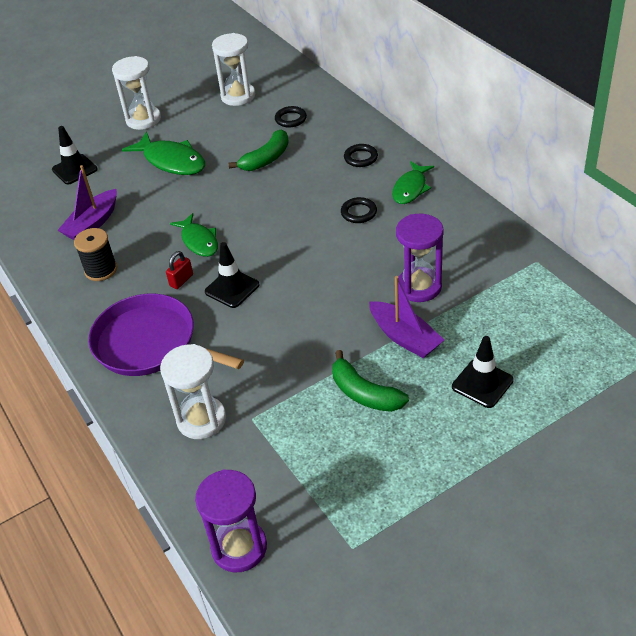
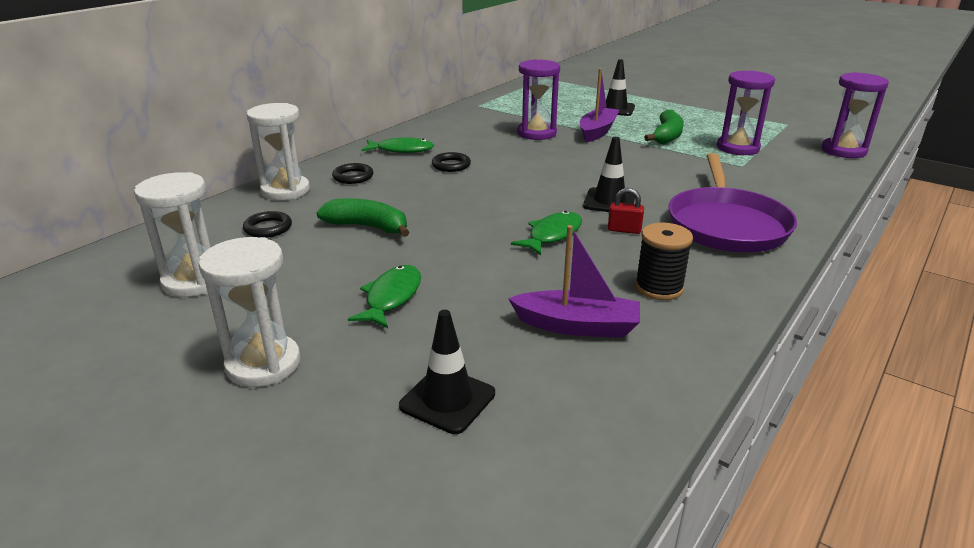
camera: 115 degrees left, 15 degrees down
green fish [122,132,205,175] -> green fish [348,265,421,328], size x0.67
white hourglass [160,344,226,439] -> white hourglass moved to [247,103,310,200]
none -> purple hourglass [717,70,775,155]

